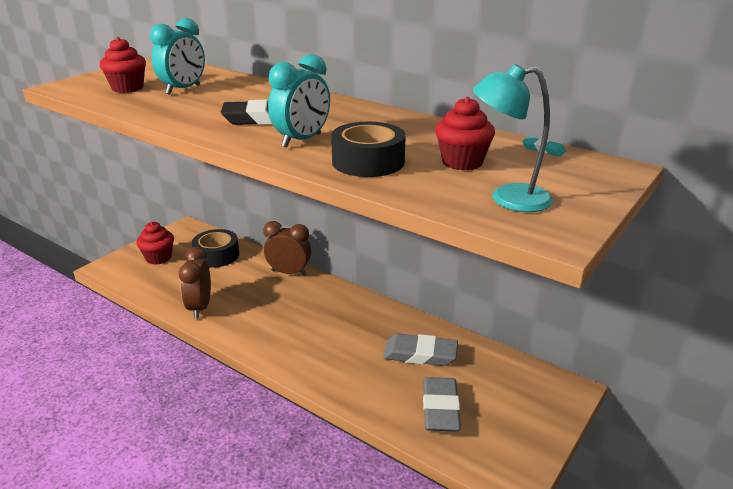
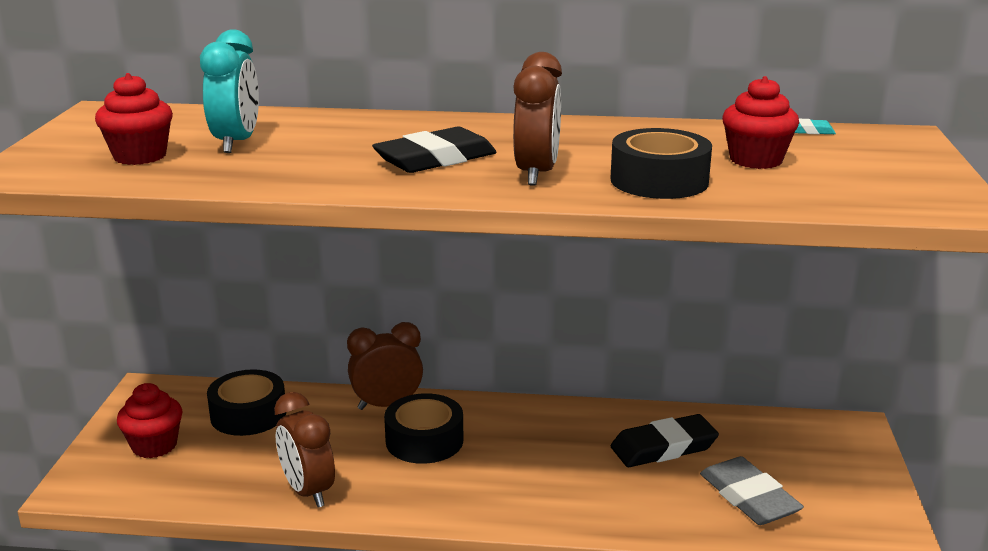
camera: 30 degrees left, 5 degrees down
turquoise clock [268,54,330,148] -> brown clock [513,52,562,186]
grey eraser [383,333,458,366] -> black eraser [611,414,719,467]
turquoise lamp [473,64,553,212] -> none
none -> black tape [384,393,463,464]

